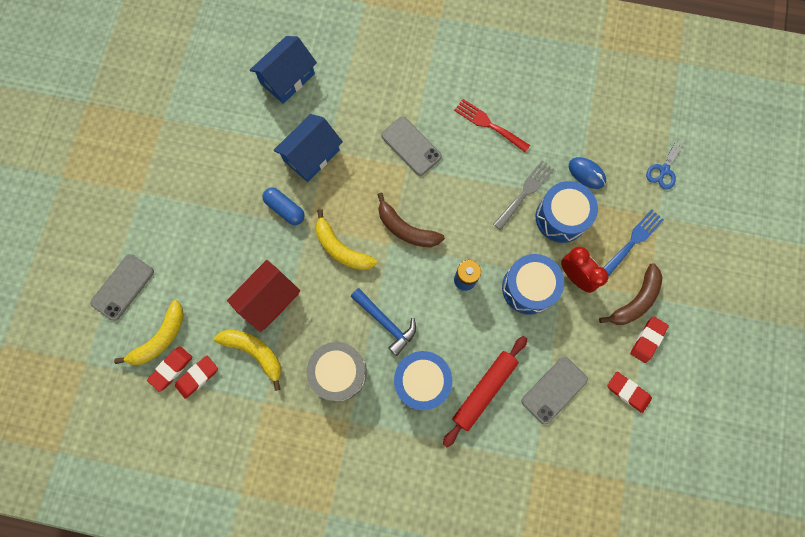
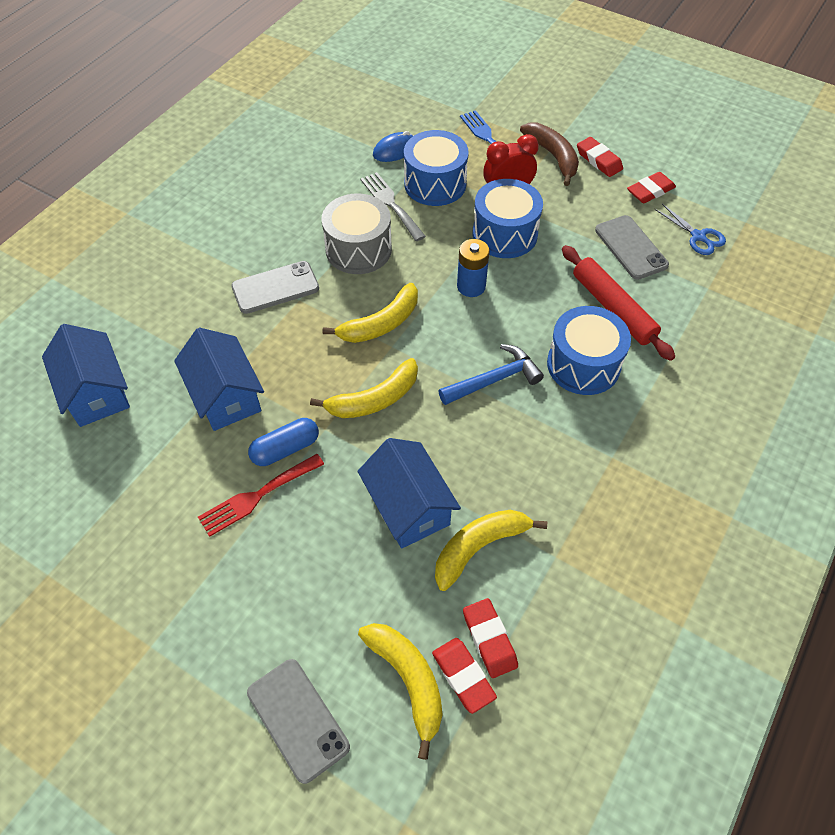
camera: 70 degrees left, 20 degrees down
red house [227,260,300,332] -> blue house [357,438,461,548]
grey drum [307,342,367,401] -> grey drum moved to [321,194,392,274]
brown banana [377,193,445,247] -> yellow banana [322,283,418,343]
red fork [454,99,530,152] -> red fork moved to [198,454,324,537]
blue scissors [646,134,686,190] -> blue scissors moved to [654,204,726,255]

